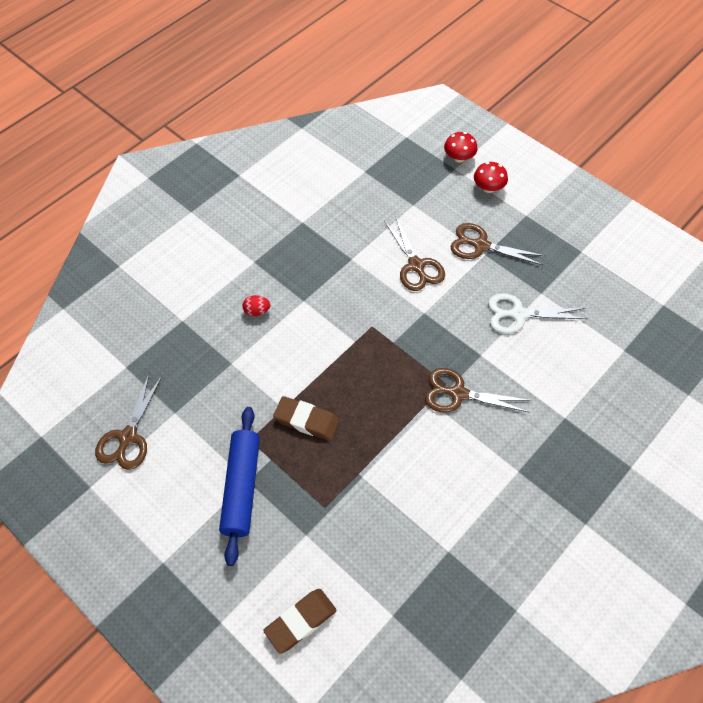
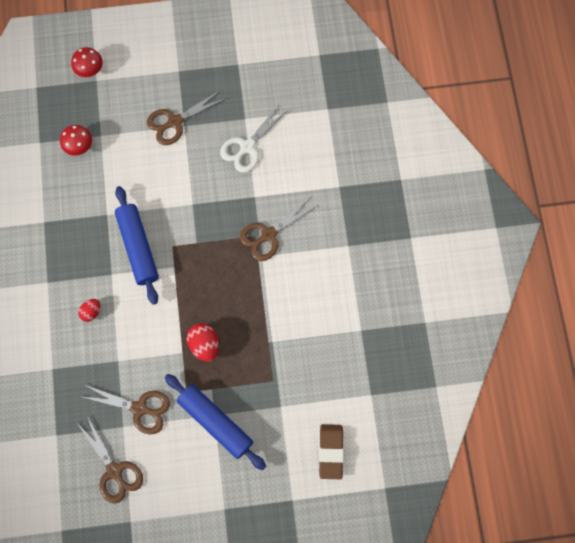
camera: 50 degrees left, 15 degrees up
brown eraser [273,396,340,441] -> red egg [187,323,219,362]
brown scissors [384,216,445,291] -> brown scissors moved to [79,384,170,434]
red mushroom [474,162,508,193] -> red mushroom moved to [60,125,92,156]
none -> blue rolling pin [115,186,159,305]

